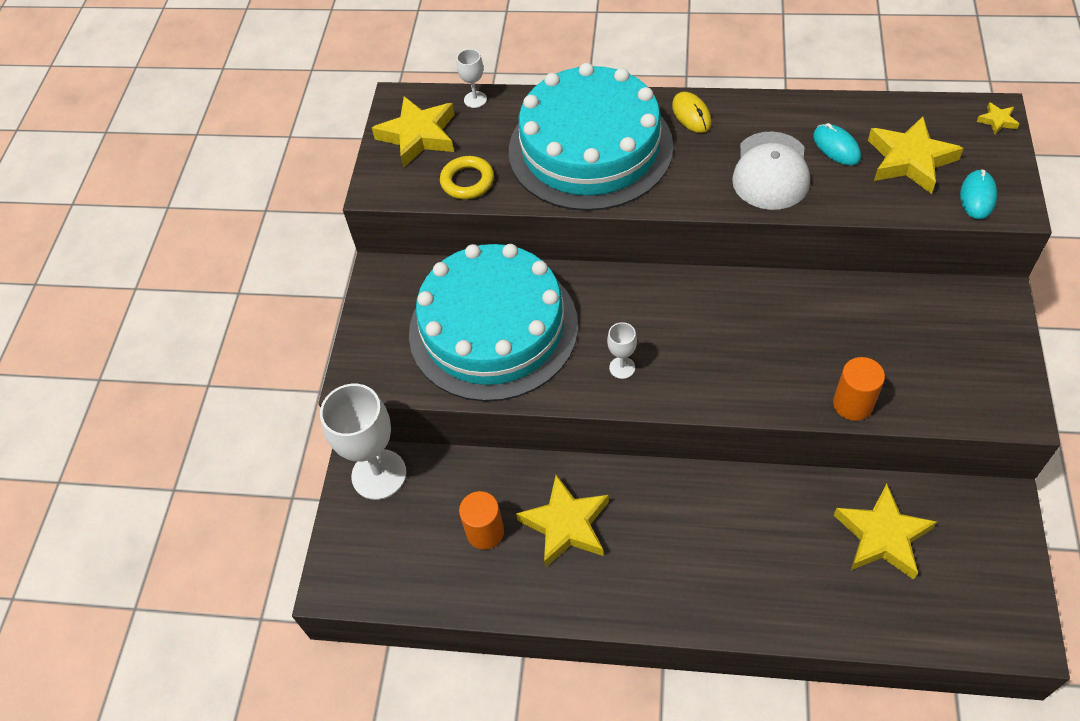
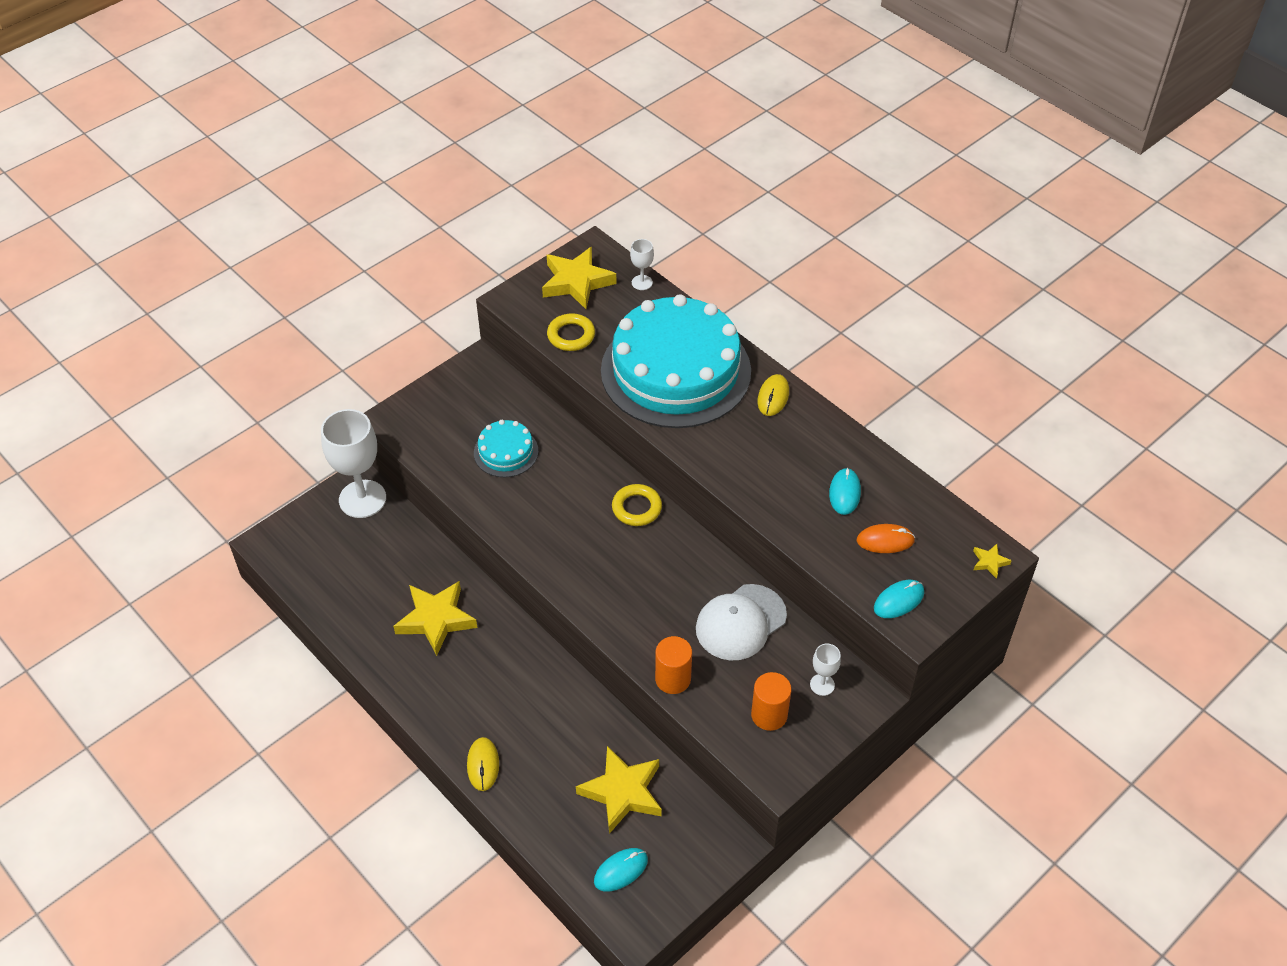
camera: 35 degrees right, 5 degrees down
turquoise cake [409,244,578,402] -> turquoise cake [474,420,538,477], size x0.43
orange cylinder [459,491,504,550] -> orange cylinder moved to [751,672,792,731]
white goblet [607,322,637,379] -> white goblet moved to [810,644,841,696]
white cap [732,131,810,210] -> white cap moved to [696,584,787,661]
yellow star [868,116,964,194] -> orange mouse [857,524,915,553]
none -> yellow mouse [467,737,499,791]
none -> turquoise mouse [594,848,648,891]
none -> yellow ring [612,484,662,526]

